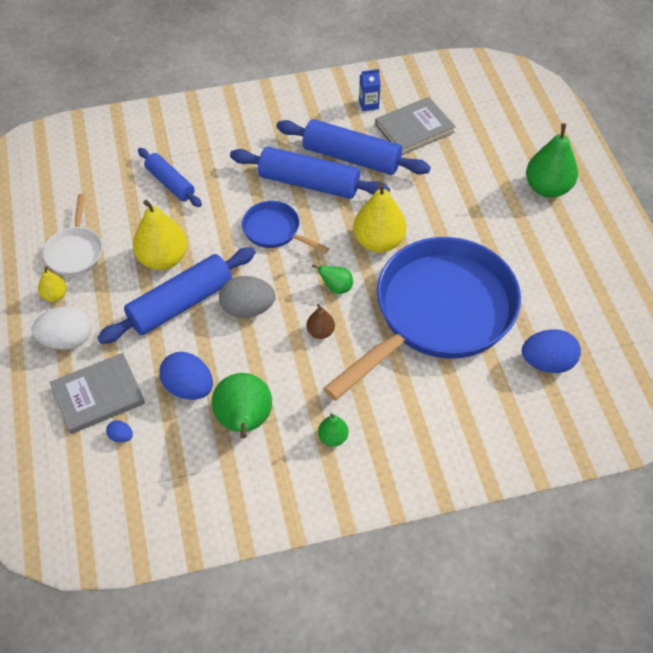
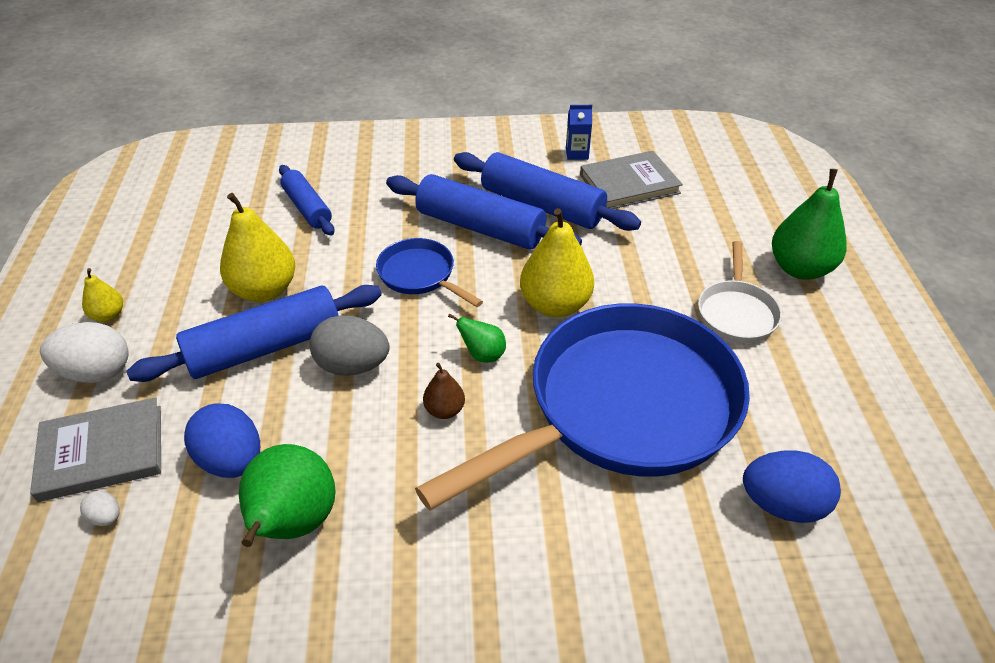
camera: 10 degrees right, 10 degrees down
white pan [43,194,103,276] -> white pan moved to [698,241,782,343]
blue egg [106,420,133,442] -> white egg [80,491,120,526]
green pear [318,413,349,447] -> none

